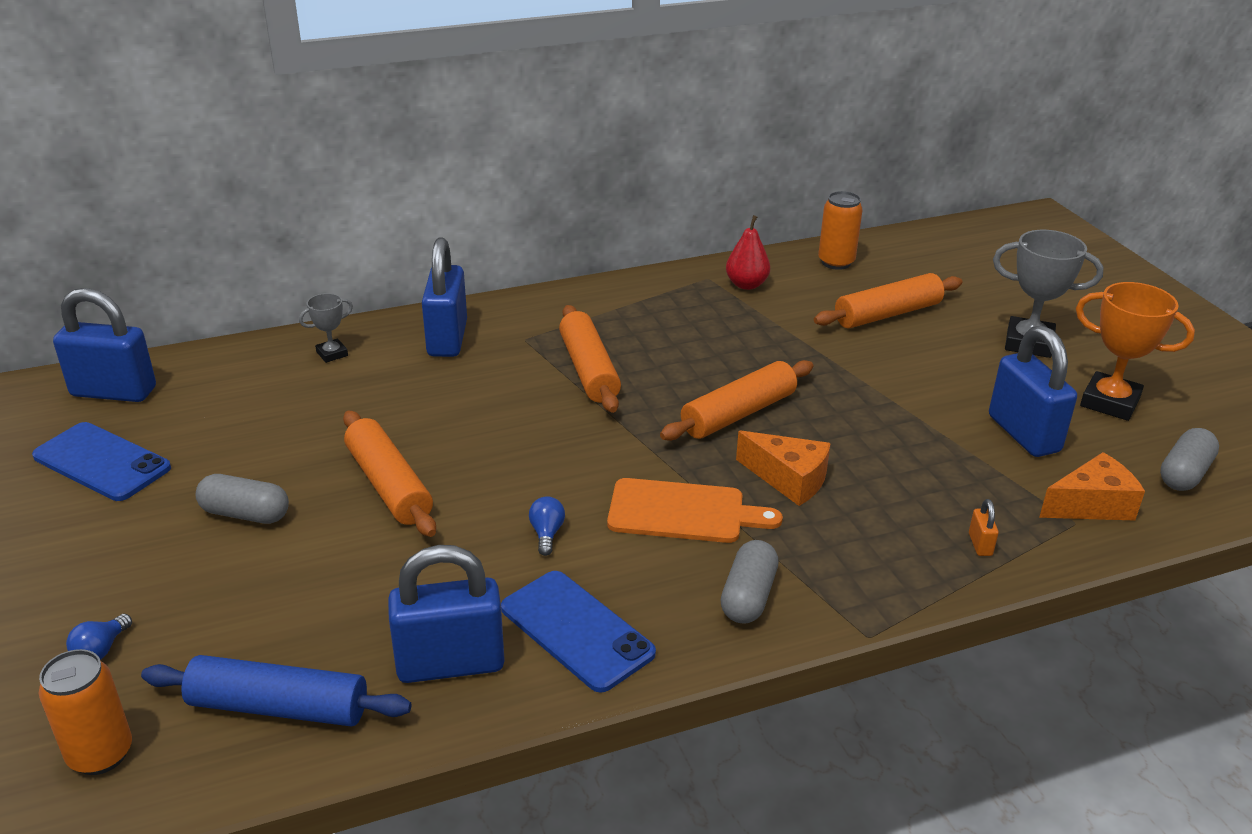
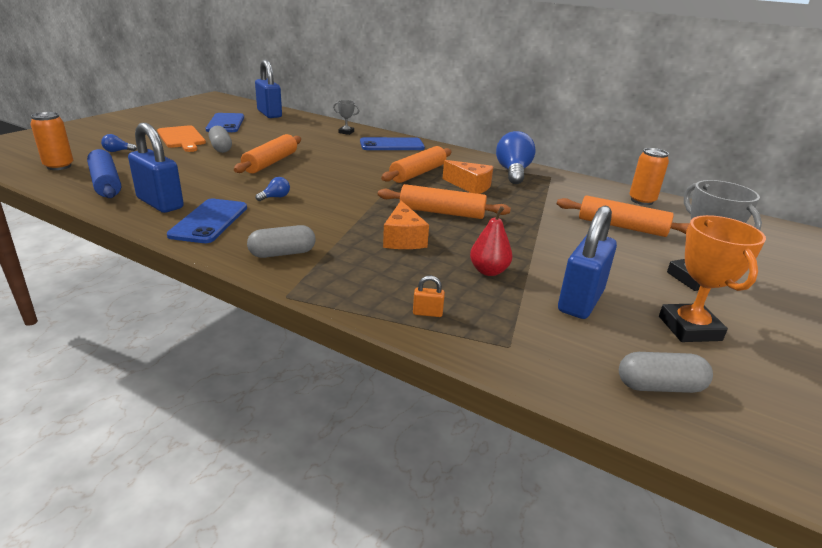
camera: 50 degrees right, 5 degrees down
blue padlock [422,238,467,357] -> blue phone [360,137,425,150]
orange cutting board [607,478,783,543] -> orange cutting board moved to [157,125,206,152]
red pear [726,215,770,290] -> red pear moved to [470,206,512,276]
orange padlock [969,499,999,556] -> orange padlock turned 45 degrees clockwise [413,276,445,317]
orange cheese [1039,452,1145,521] -> orange cheese moved to [442,160,494,194]
none -> blue light bulb [496,131,536,184]

